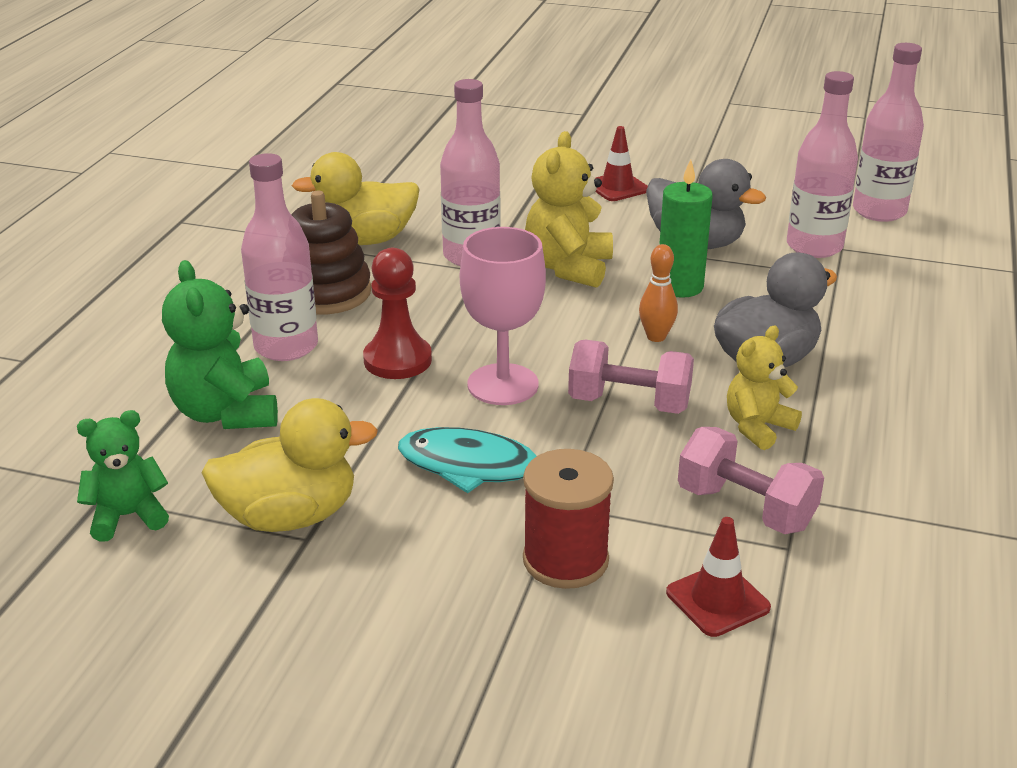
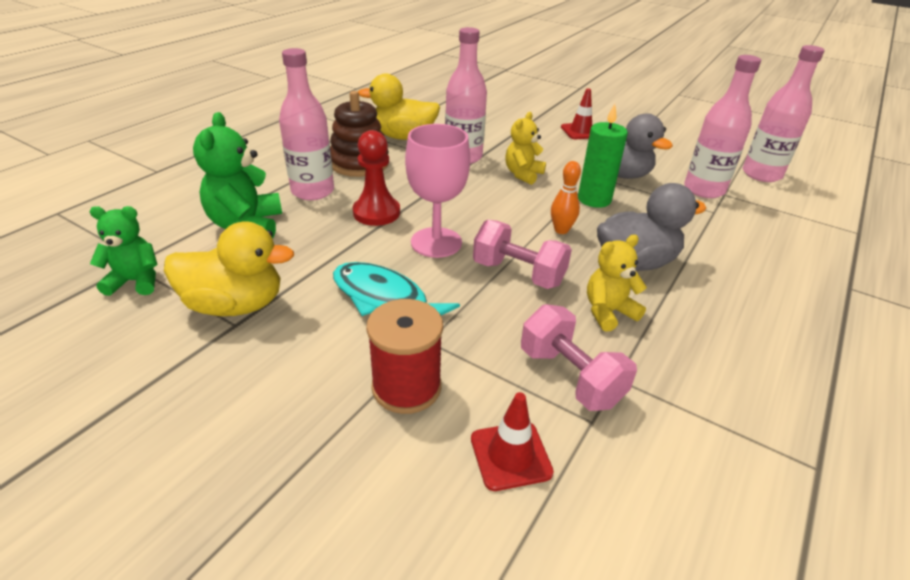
camera: 15 degrees right, 5 degrees up
yellow teddy bear [525,131,613,288] -> yellow teddy bear [505,112,546,185], size x0.65

